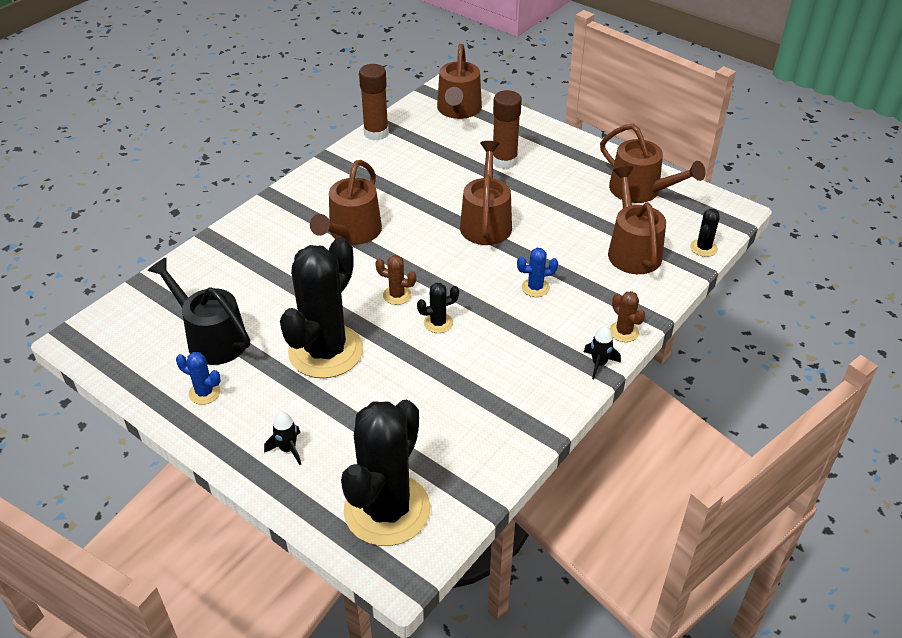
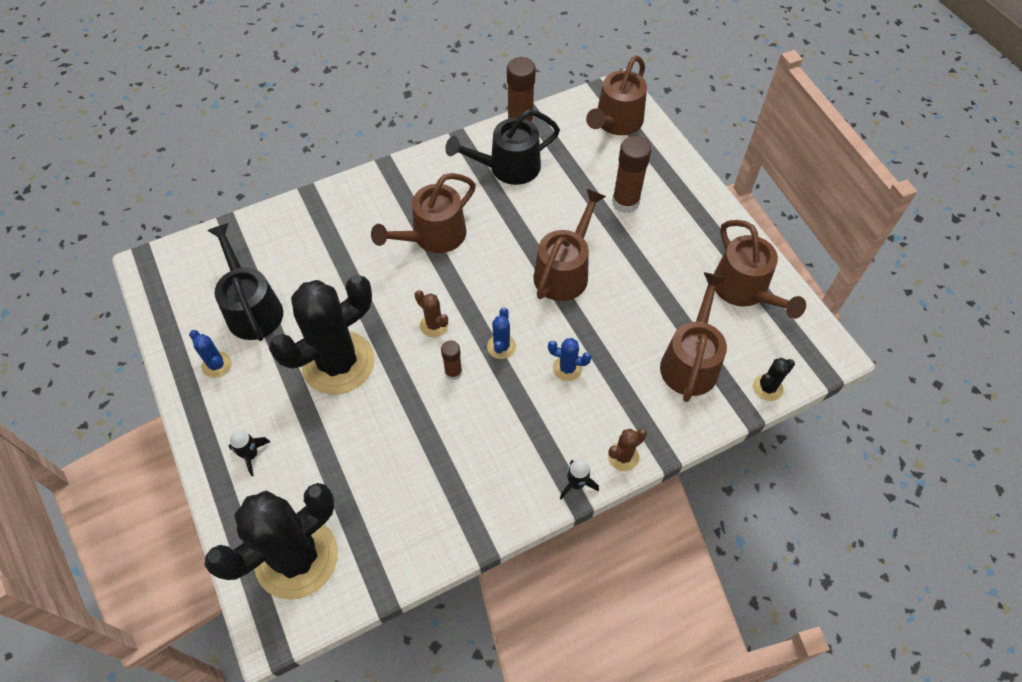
camera: 25 degrees right, 15 degrees up
black cactus [417,283,459,333] -> brown glue stick [441,340,462,380]
brown cactus [610,291,645,342] -> brown cactus turned 60 degrees clockwise [608,428,647,471]
none -> black watering can [445,109,560,185]
none -> blue cactus [487,308,516,359]

